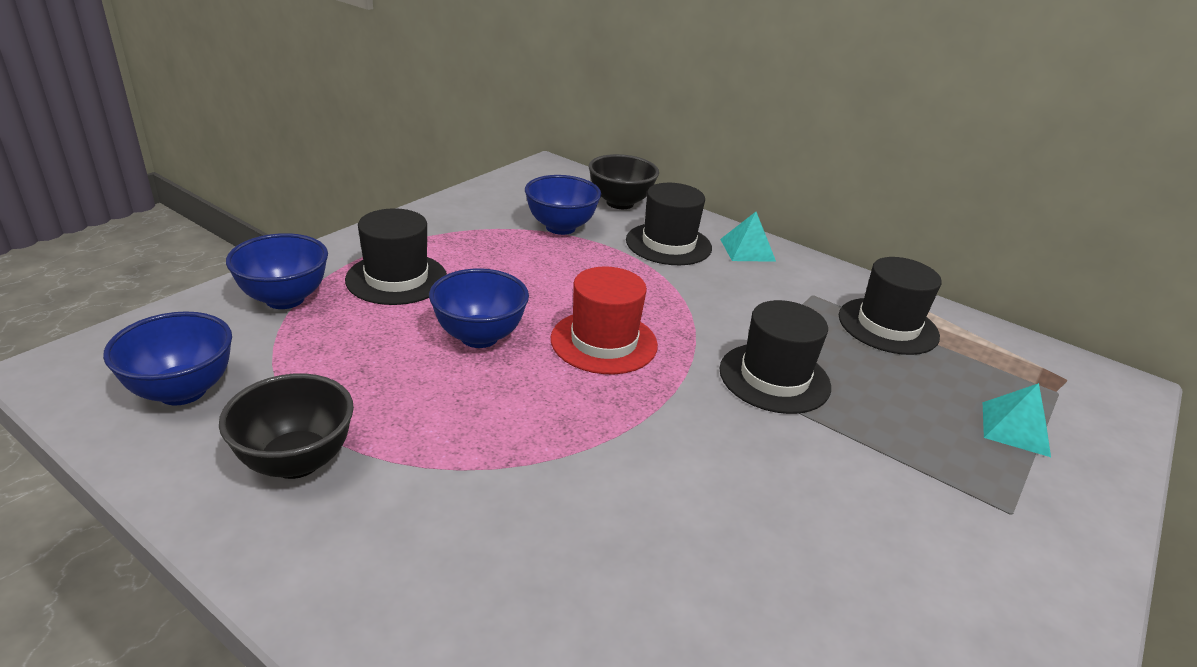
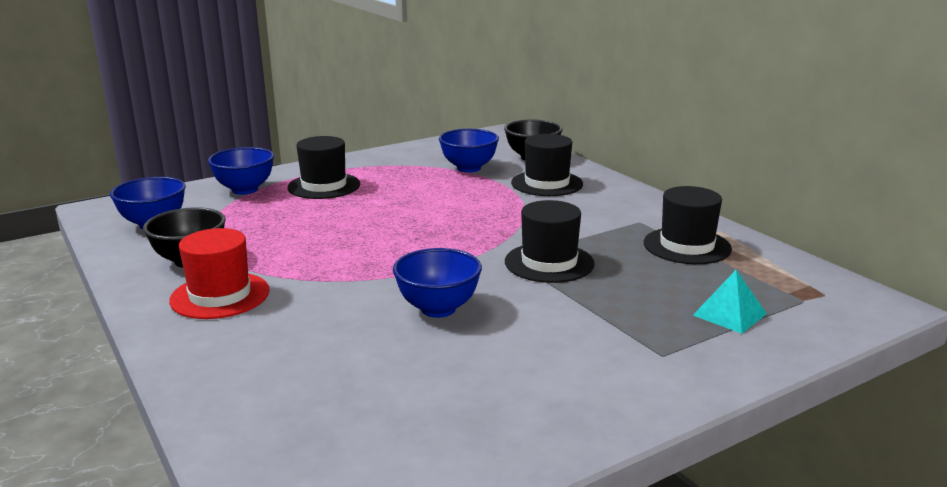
camera: 25 degrees right, 10 degrees down
blue bowl [429,268,529,348] -> blue bowl moved to [393,248,482,318]
red hat [551,266,658,374] -> red hat moved to [169,228,270,319]
turquoise pyramid [720,212,776,262] -> none

